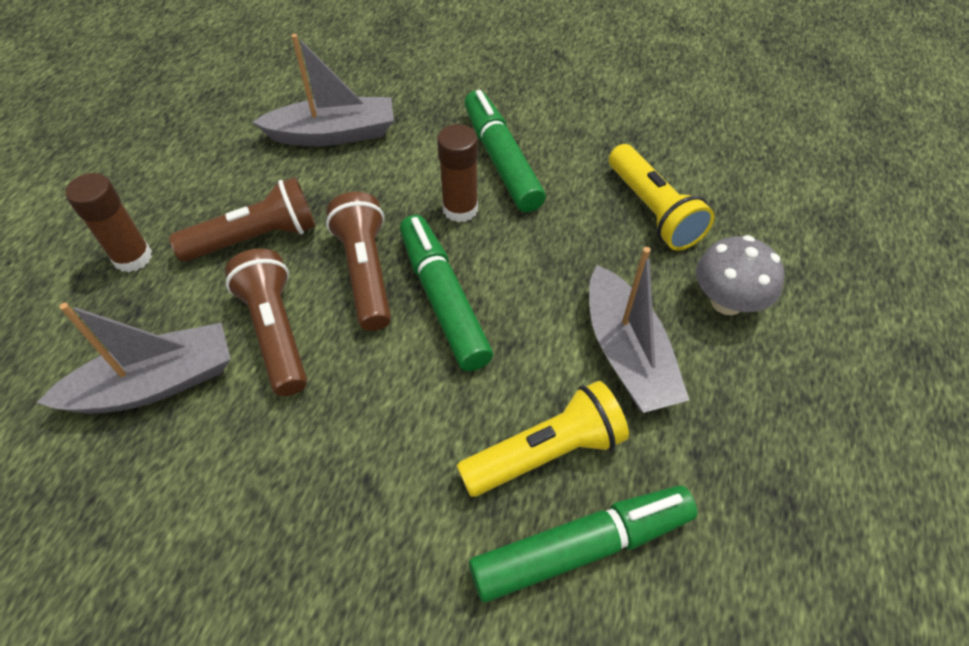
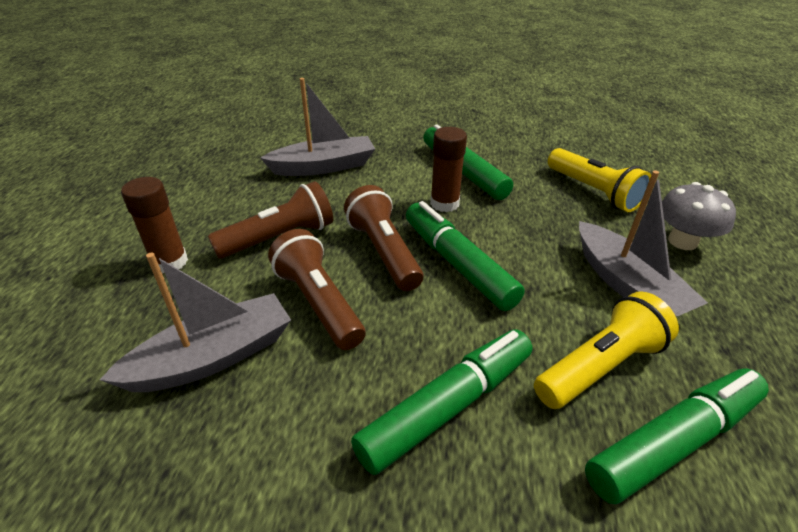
camera: 10 degrees left, 15 degrees down
none -> green marker [351,329,532,475]

